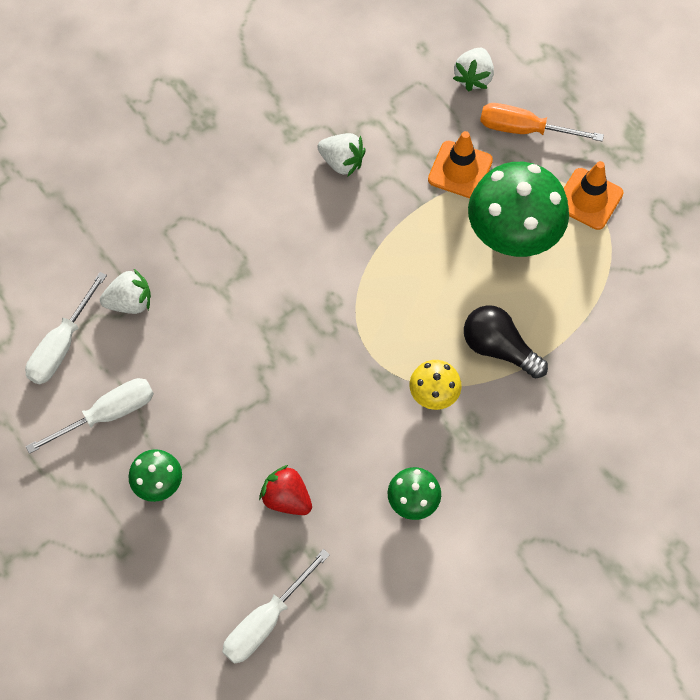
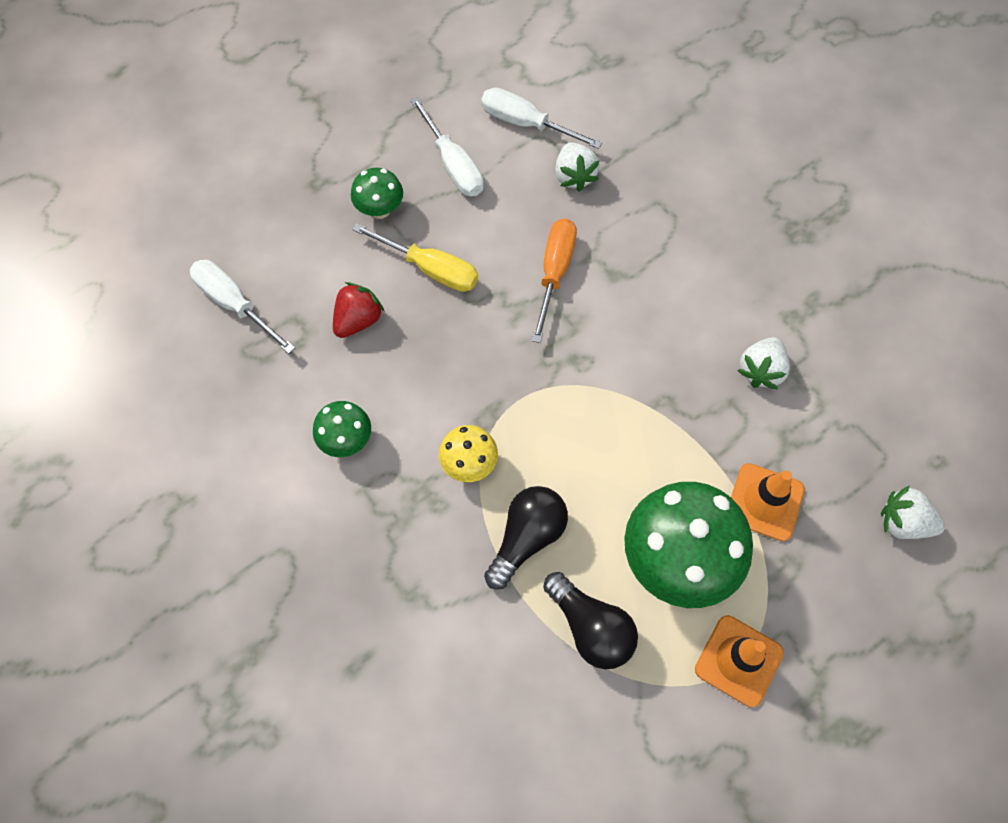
camera: 90 degrees right, 0 degrees up
orange screwdriver [480,103,604,141] -> orange screwdriver moved to [532,219,577,343]
none -> yellow screwdriver [352,223,478,292]
none -> black light bulb [543,572,638,669]

